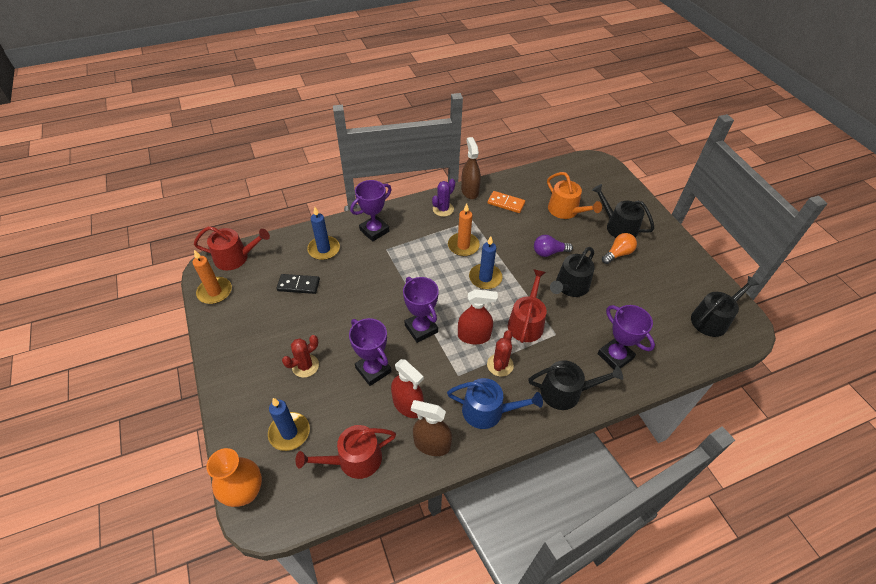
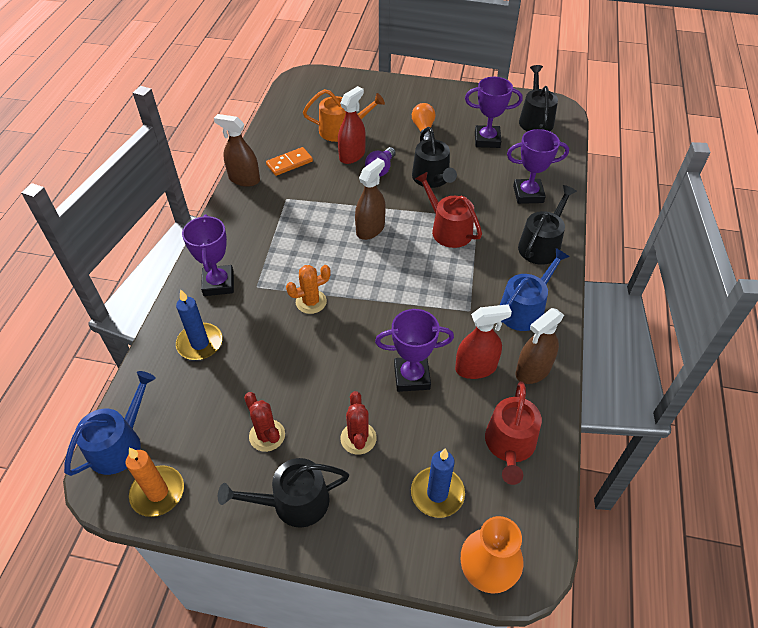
camera: 55 degrees left, 0 degrees up
red watering can [194,226,270,270] -> blue watering can [64,371,156,476]
black domino [276,274,320,294] -> none
purple trophy [403,277,439,343] -> purple trophy moved to [465,77,523,148]
purple cactus [432,179,455,217] -> none
orange candle [448,203,480,256] -> none
red spray bottle [458,289,498,344] -> red spray bottle moved to [338,86,366,164]
blue candle [469,236,502,289] -> brown spray bottle [355,158,386,240]
red cactus [487,330,514,377] -> red cactus moved to [244,392,285,452]
black watering can [592,184,655,238] -> black watering can moved to [218,458,349,528]
none -> orange cactus [286,265,331,314]

